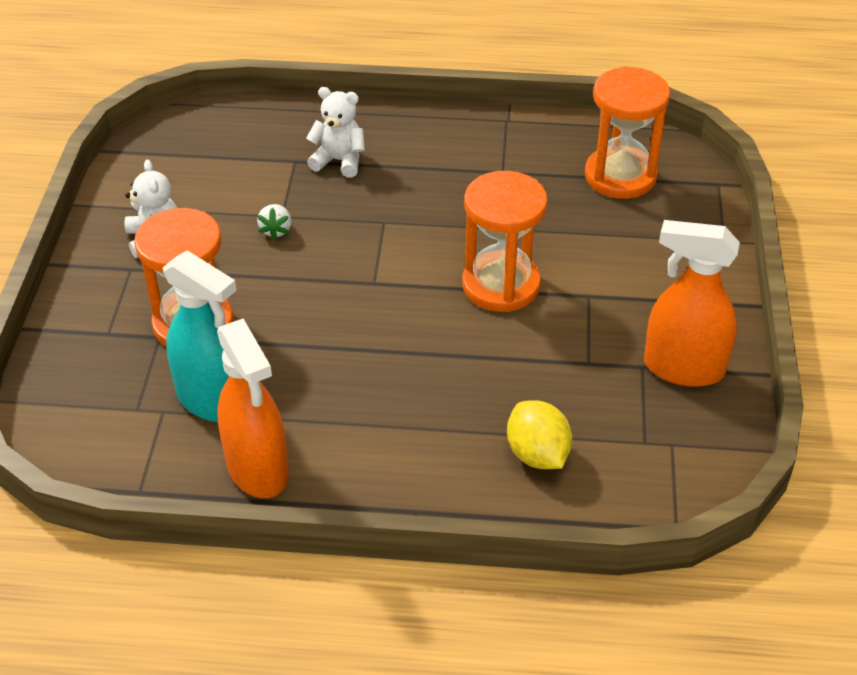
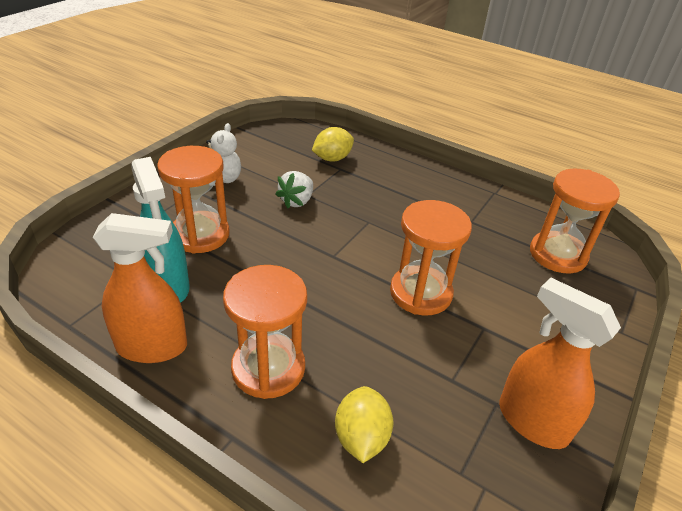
camera: 25 degrees right, 5 degrees down
orange spray bottle [217,319,289,498] -> orange spray bottle turned 90 degrees counterclockwise [93,213,187,363]
white strawberry [257,204,291,240] -> white strawberry [275,171,313,209], size x1.51
white teddy bear [306,87,365,178] -> none
none -> orange hourglass [223,265,307,399]
none -> yellow lemon [312,127,354,162]

